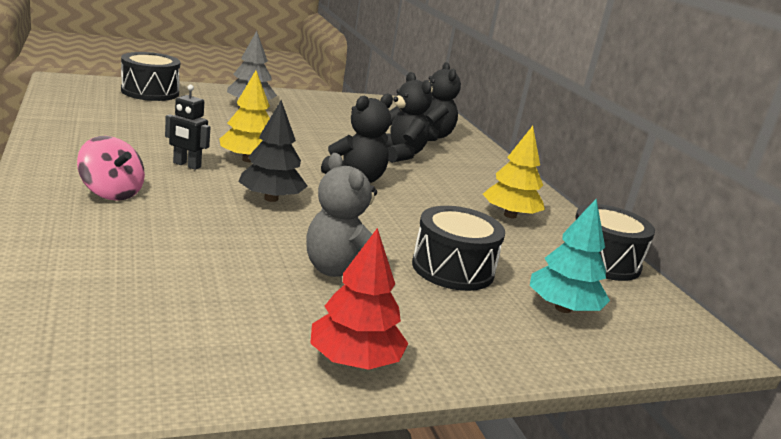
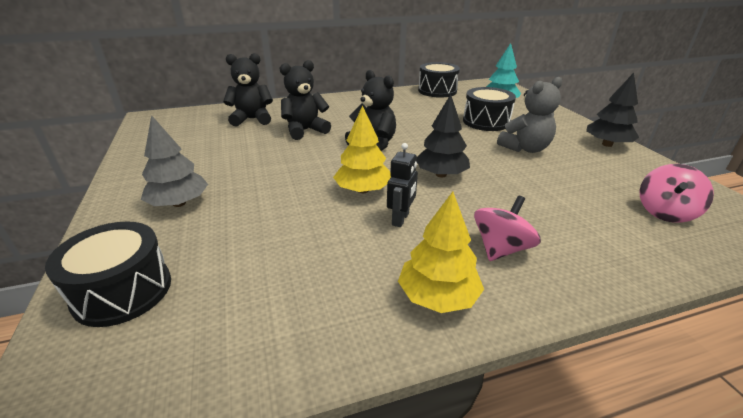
camera: 85 degrees left, 10 degrees up
red tree [310,228,409,370] -> black tree [586,73,639,147]
yellow tree [483,126,545,218] -> yellow tree moved to [398,192,484,313]
none -> pink spinning top [639,164,714,223]

